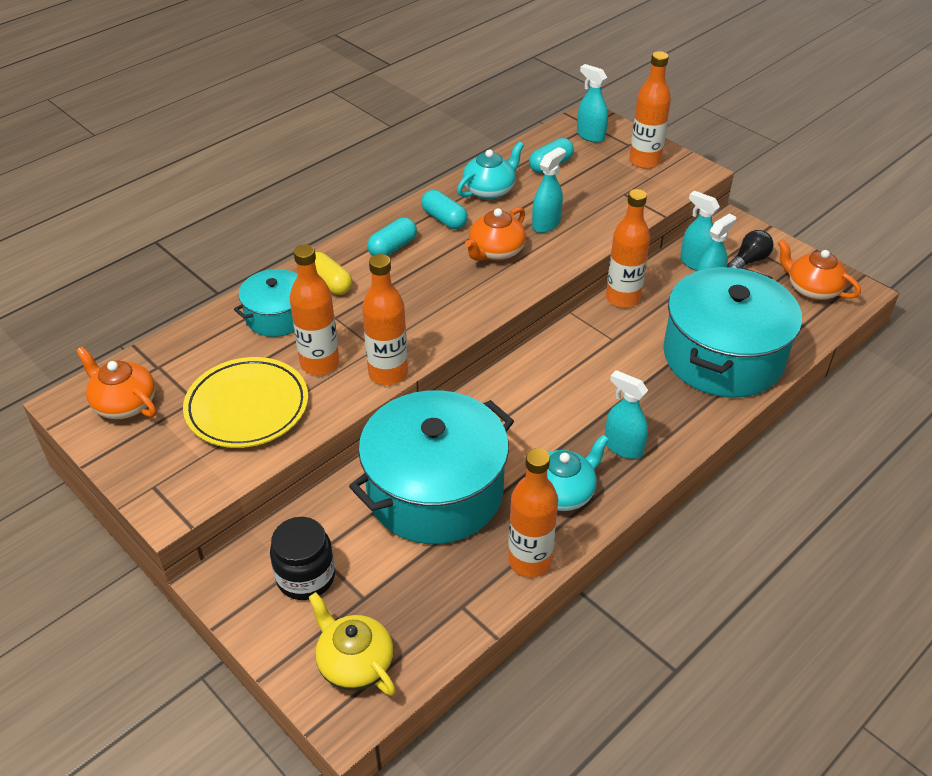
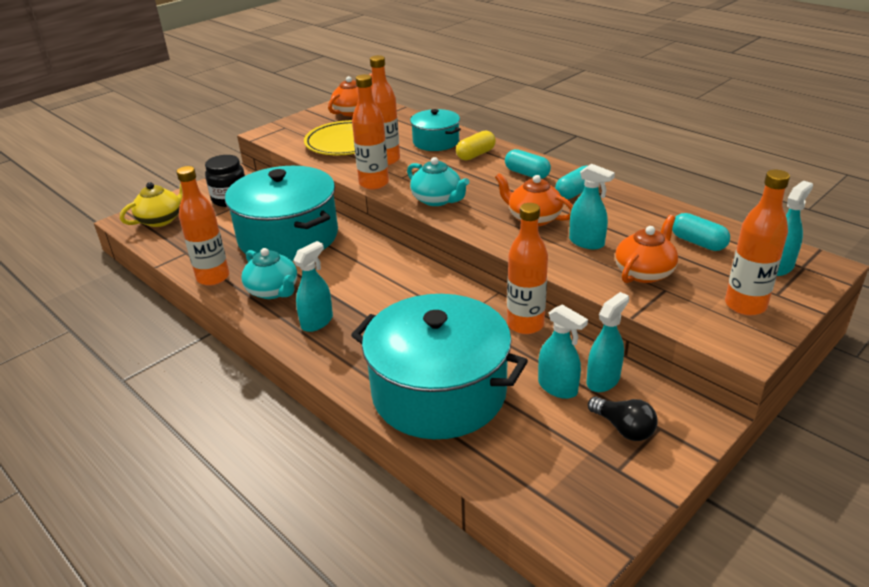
camera: 90 degrees right, 10 degrees down
turquoise teapot [457,142,524,200] -> turquoise teapot moved to [407,157,469,206]
orange teapot [778,240,861,300] -> orange teapot moved to [615,215,678,283]

